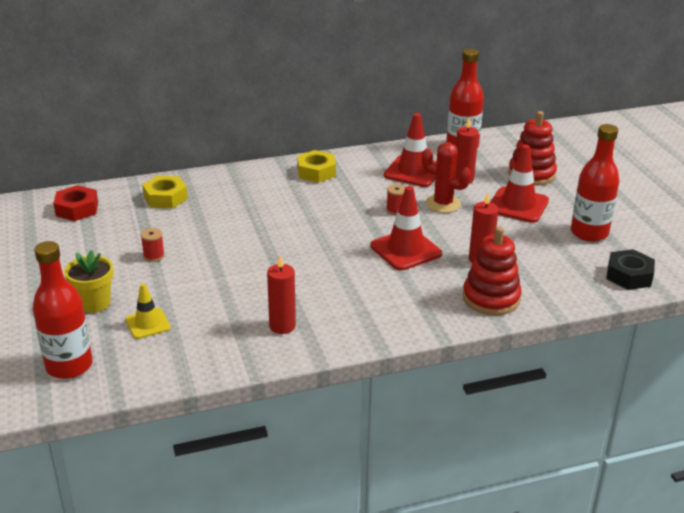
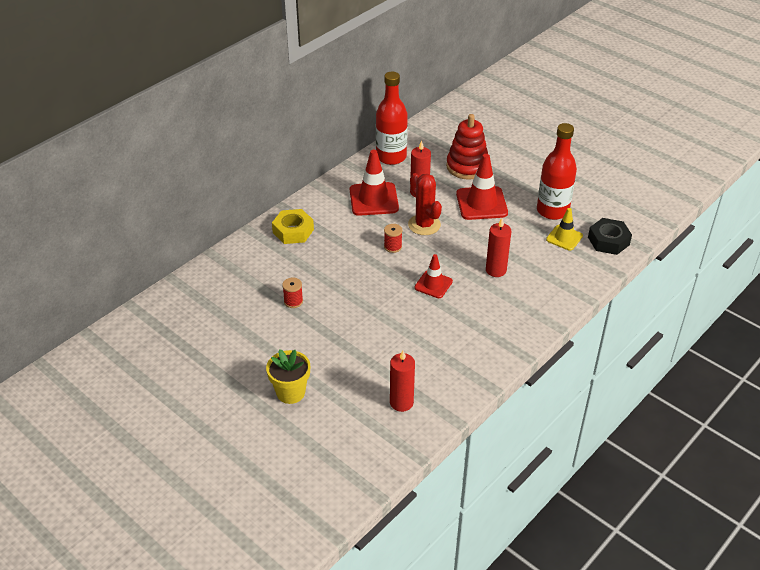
camera: 30 degrees left, 10 degrees up
red bottle [33,241,93,379] -> none
red nut [53,185,98,221] -> none
yellow flower pot [64,250,113,313] -> yellow flower pot moved to [266,349,310,404]
yellow traffic cone [125,283,171,339] -> yellow traffic cone moved to [546,208,583,251]
red spool [141,228,165,262] -> red spool moved to [282,278,303,308]
yellow nut [142,176,188,209] -> none
red traffic cone [370,186,442,270] -> red traffic cone [414,254,453,298], size x0.61
red cactus [422,142,471,213] -> red cactus turned 60 degrees clockwise [408,173,442,235]
red stacking toy [463,227,522,315] -> none

